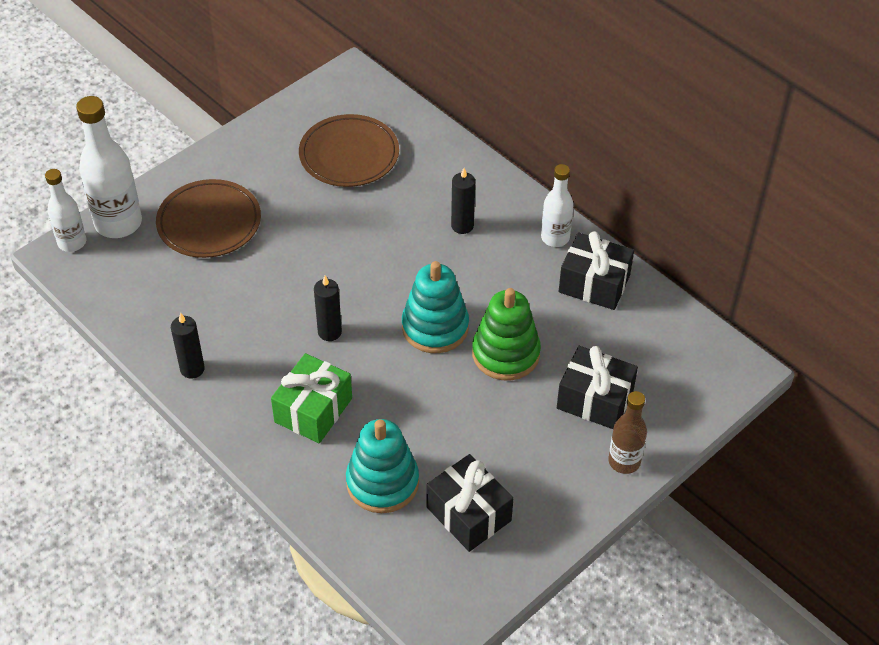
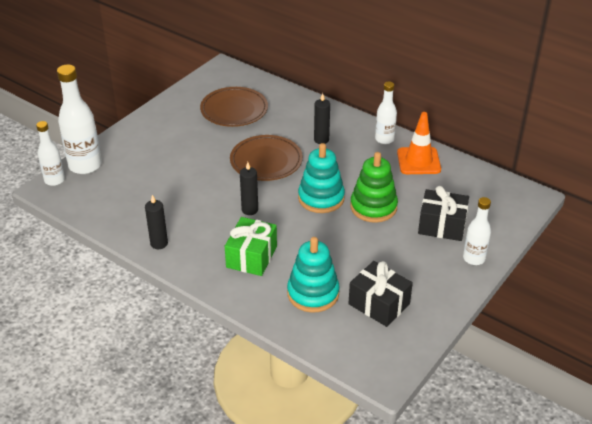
camera: 10 degrees left, 10 degrees down
brown plate [156,179,261,258] -> brown plate moved to [230,135,303,181]
black gift [559,231,634,310] -> orange traffic cone [397,112,441,174]
brown bottle [608,391,647,474] -> white bottle [463,197,491,265]

